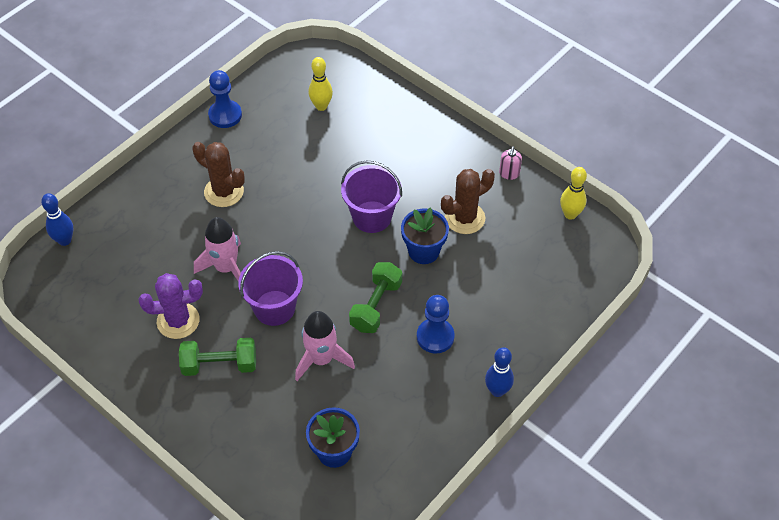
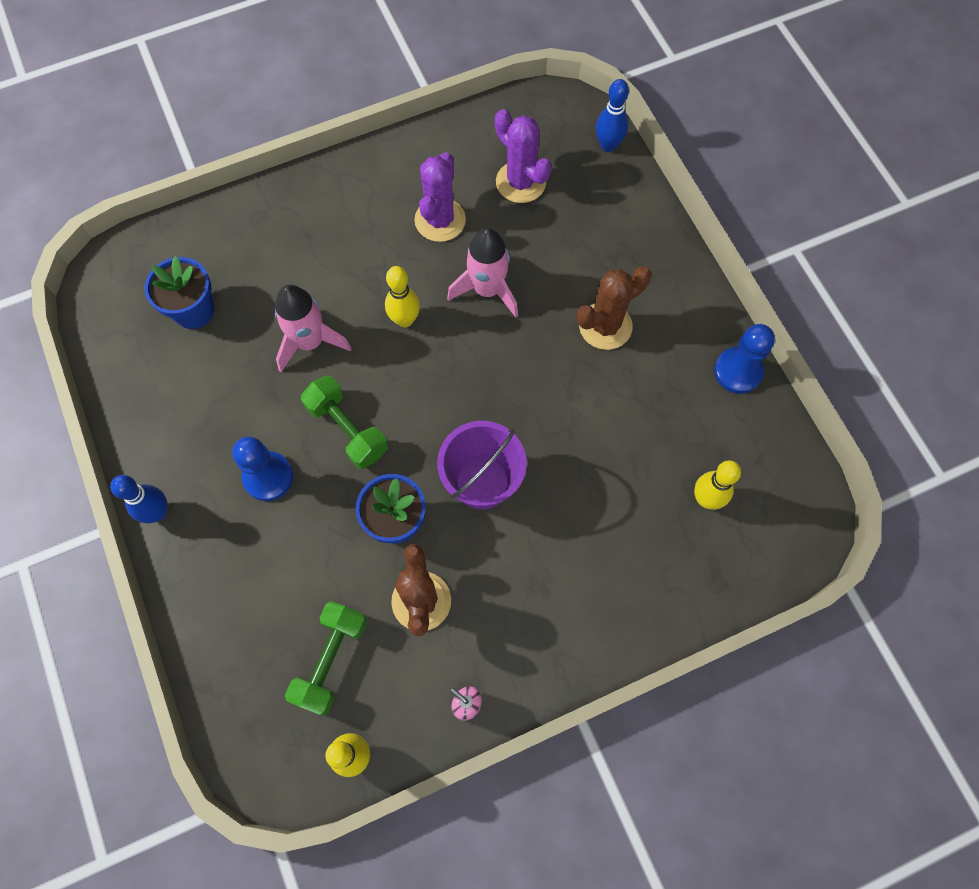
camera: 115 degrees right, 15 degrees up
green dumbbell [179,338,256,376] -> green dumbbell moved to [285,601,367,716]
purple bucket [238,251,303,326] -> yellow bowling pin [385,266,420,327]
none -> purple cactus [495,109,552,203]

